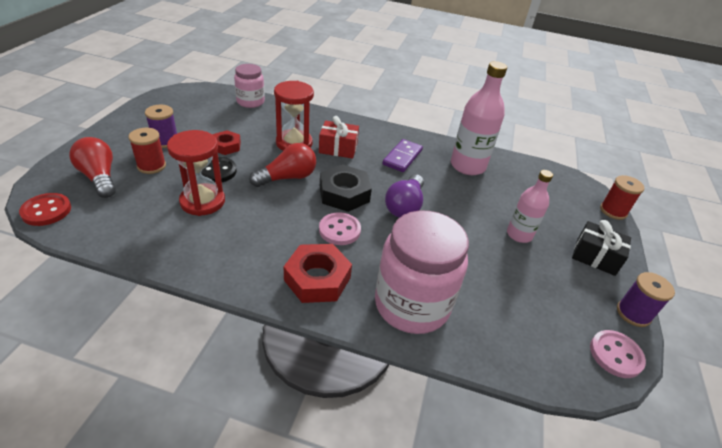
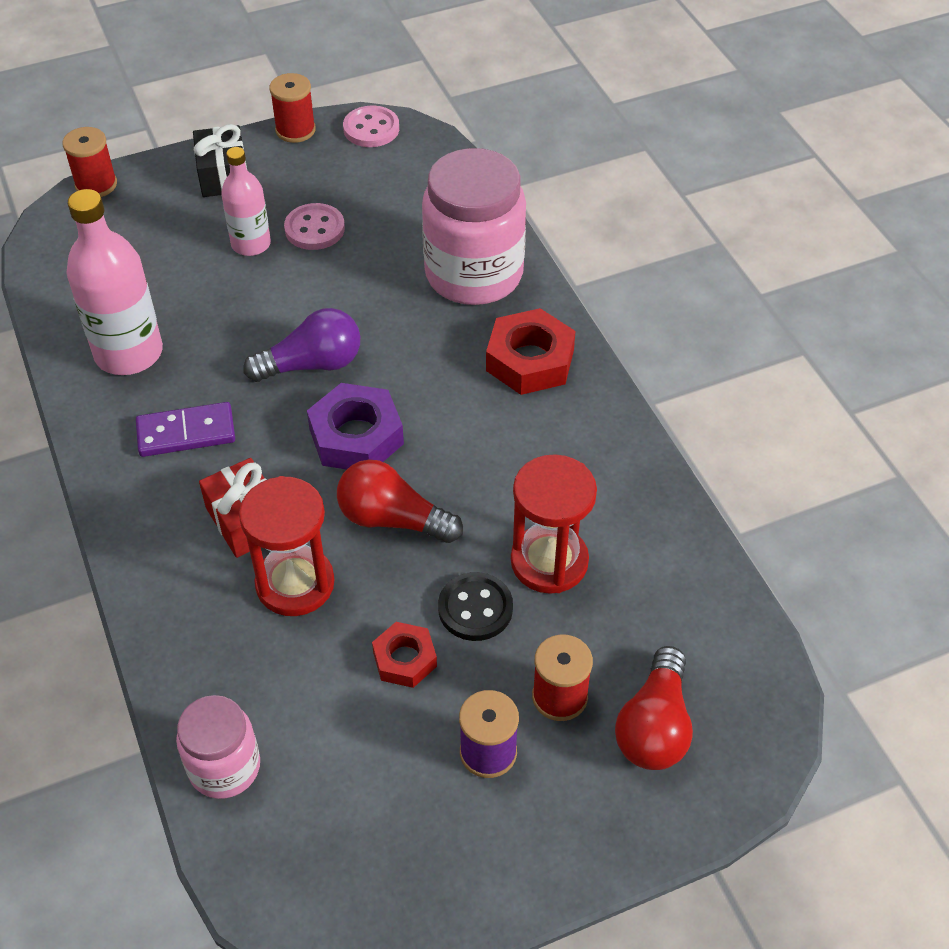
camera: 125 degrees left, 10 degrees up
red button [19,193,71,226] -> none
pink button [319,212,361,245] -> pink button moved to [284,203,345,250]
black nut [320,164,372,212] -> purple nut [307,383,404,469]
purple spool [617,272,675,327] -> red spool [269,73,316,143]

